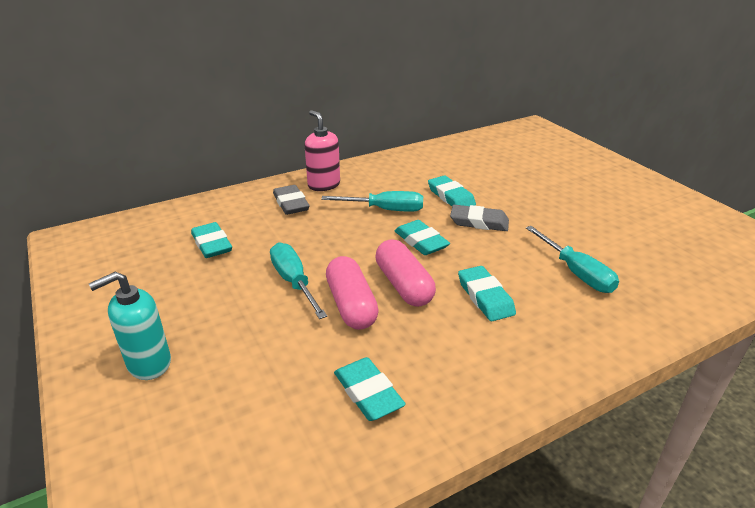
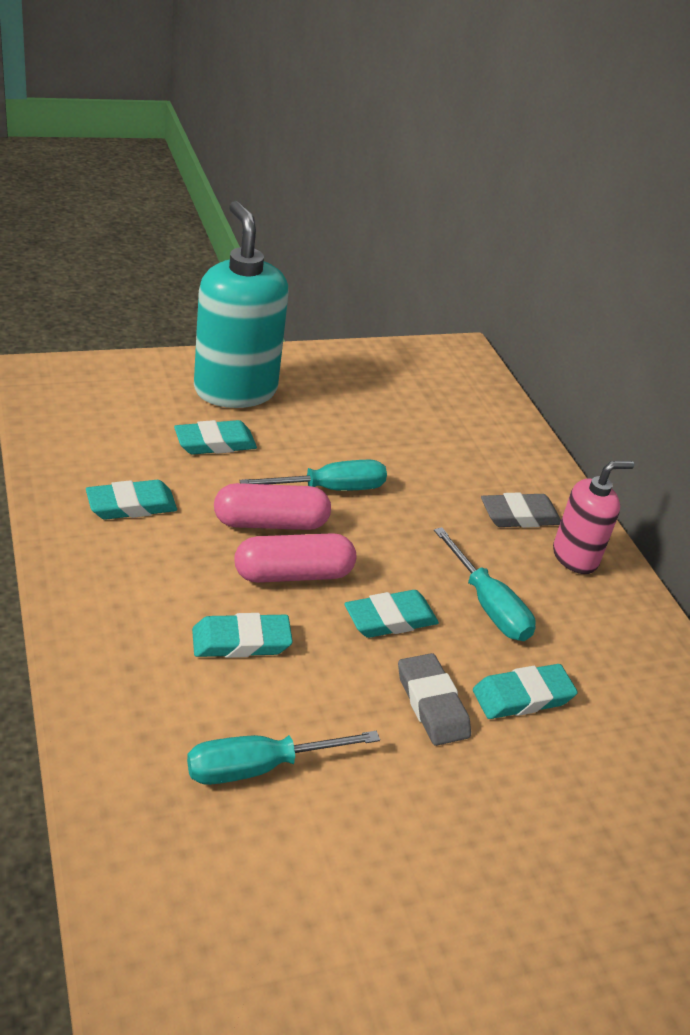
camera: 95 degrees right, 5 degrees up
turquoise soap dispenser [89,272,171,380] -> turquoise soap dispenser [194,201,289,408], size x1.75
turquoise eraser [191,222,232,258] -> turquoise eraser moved to [174,420,257,455]
turquoise screwdriver [321,191,423,212] -> turquoise screwdriver turned 45 degrees counterclockwise [434,527,536,641]
grey eraser [450,205,509,231] -> grey eraser turned 45 degrees counterclockwise [398,653,471,746]

